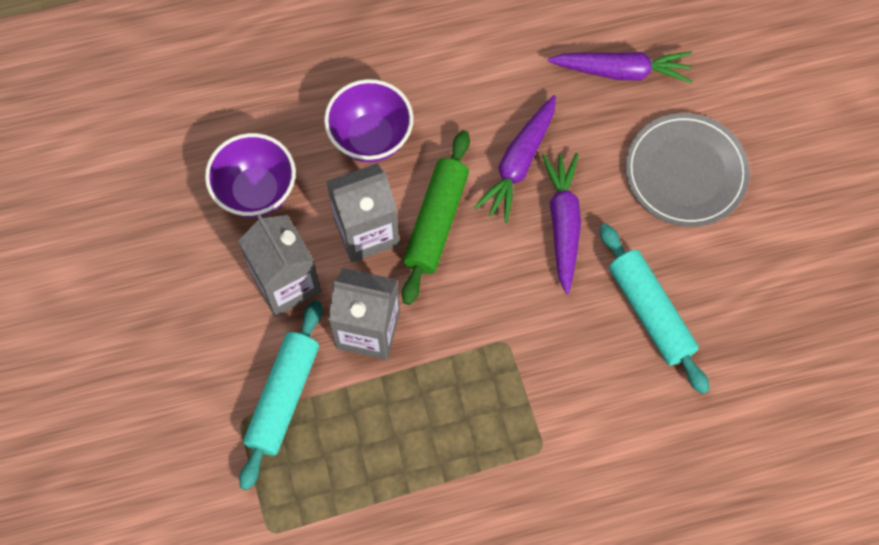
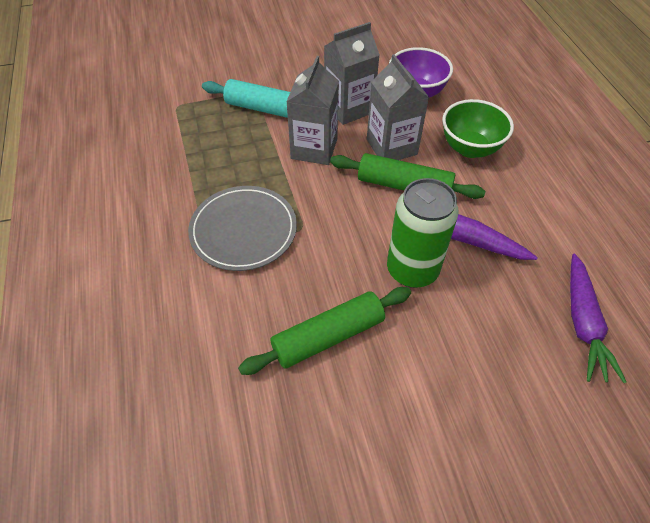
camera: 90 degrees right, 15 degrees down
purple bowl [324,79,413,162] -> green bowl [442,99,514,158]
purple carrot [542,153,581,294] -> green can [387,178,459,288]
turquoise rolling pin [600,224,710,394] -> green rolling pin [238,287,411,375]
grey plate [625,113,750,227] -> grey plate moved to [188,186,297,271]

